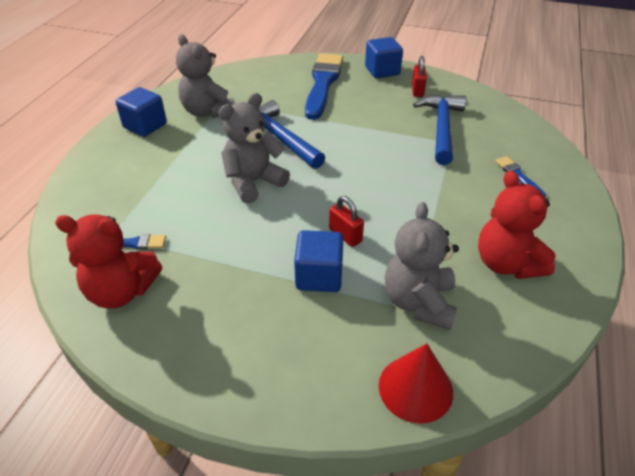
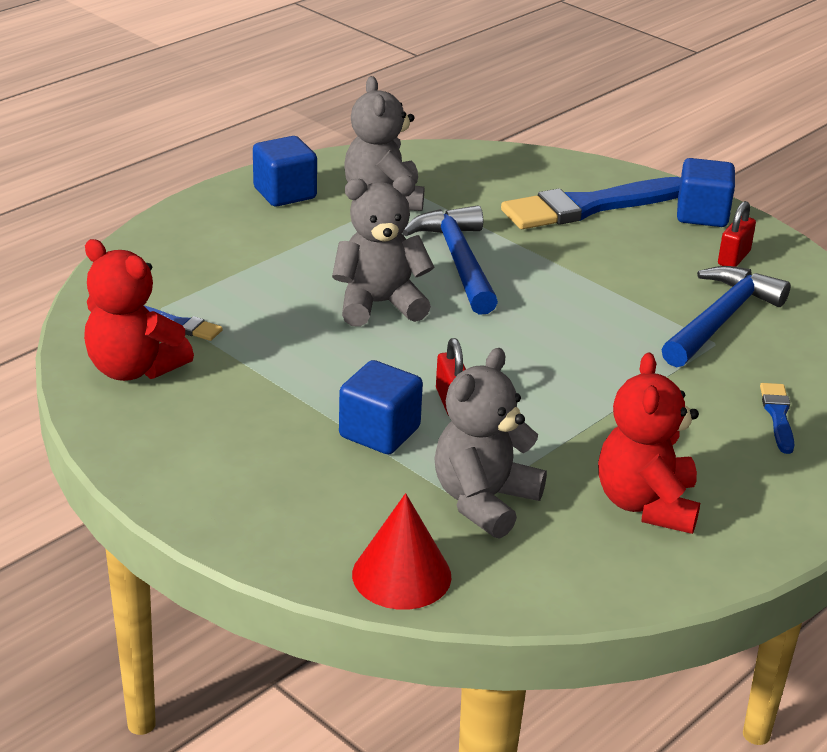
camera: 25 degrees right, 10 degrees down
blue brush [305,53,343,120] -> blue brush turned 150 degrees counterclockwise [501,177,681,229]

